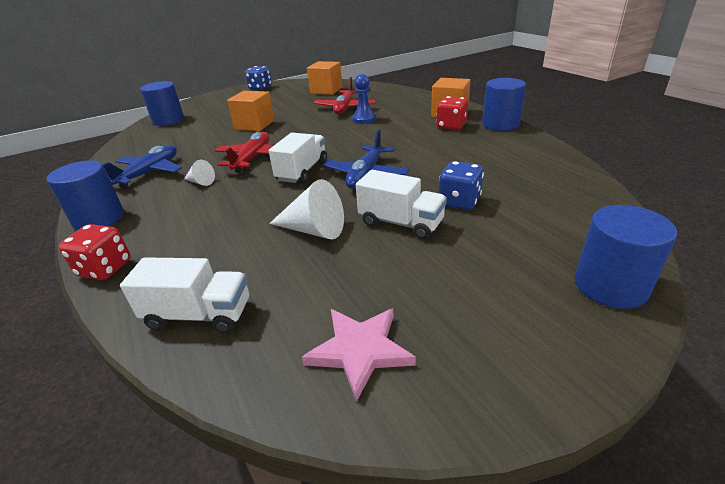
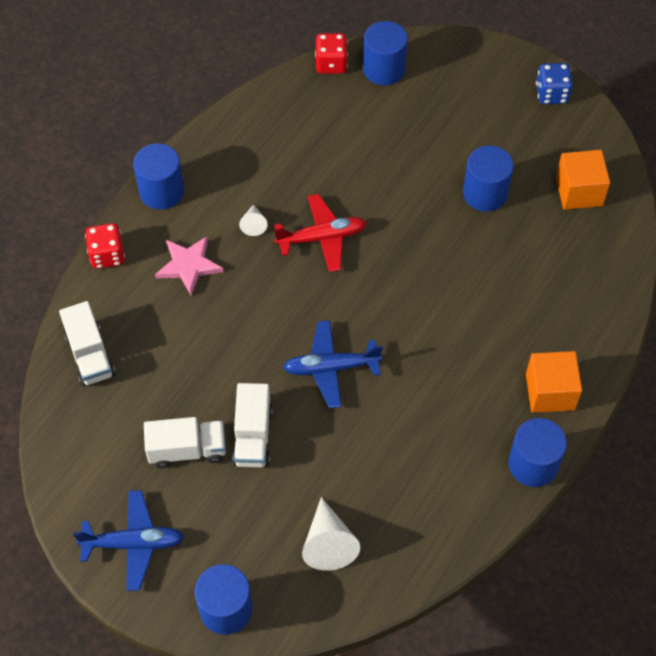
camera: 60 degrees right, 25 degrees up
blue plane [103,145,182,188] -> blue plane moved to [73,490,184,591]
orange cube [227,91,274,131] -> none
white truck [269,133,327,183] -> white truck moved to [144,417,226,468]
white cone [269,179,344,239] -> white cone moved to [302,497,360,571]
pink star [302,308,416,402] -> pink star moved to [155,236,223,296]
red plane [313,77,376,114] -> none
blue pawn [352,74,377,124] -> none
red dice [436,96,468,130] -> red dice moved to [315,33,348,74]
blue dice [439,161,484,210] -> none
none -> blue cylinder [463,146,514,212]

